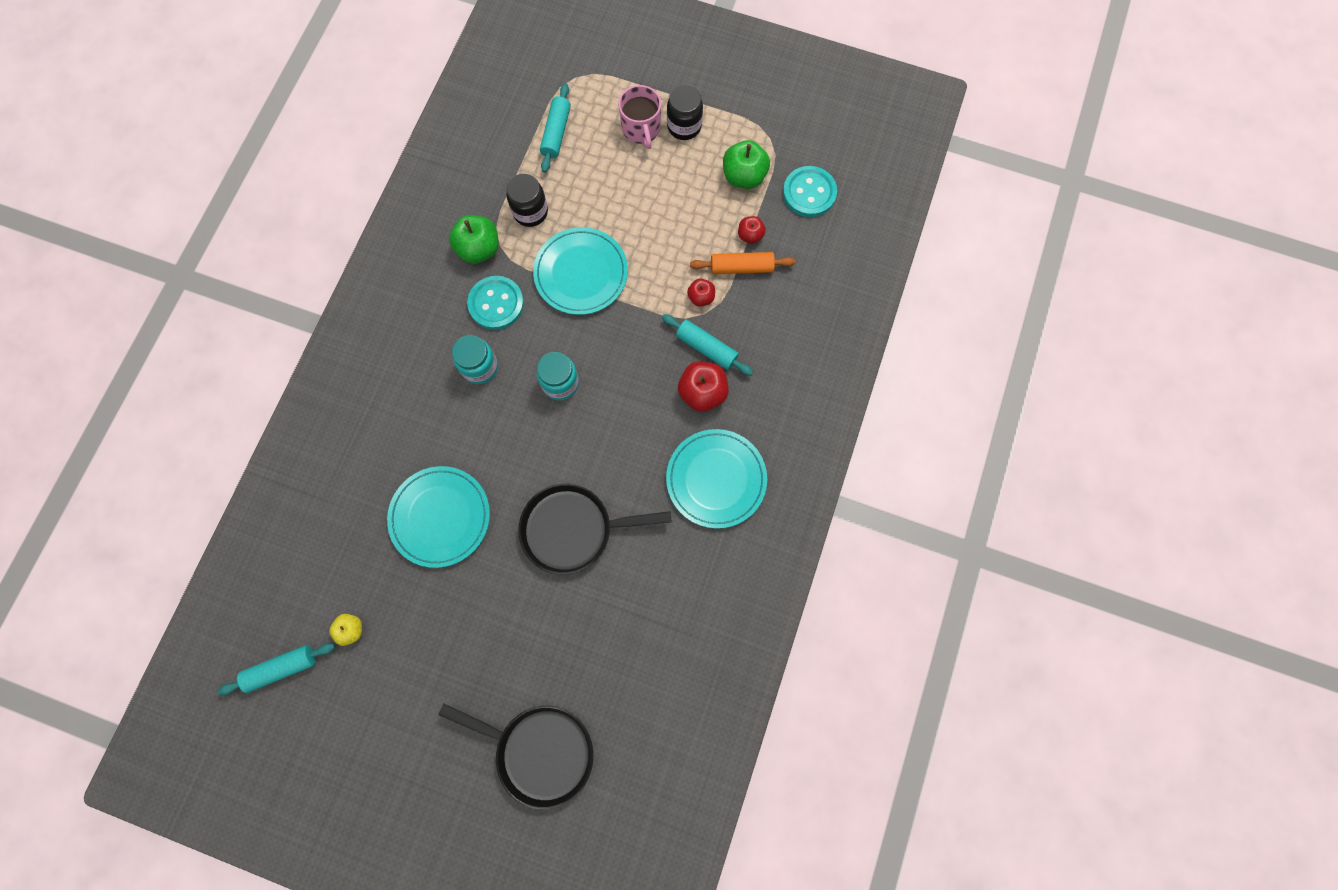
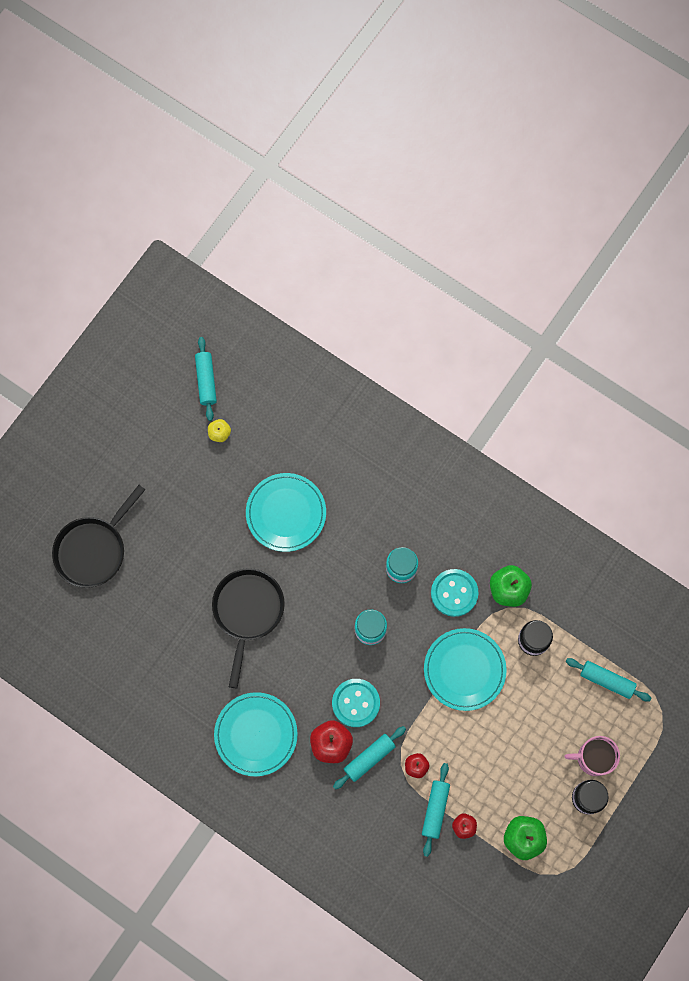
camera: 105 degrees right, 0 degrees up
orange rolling pin [690,252,795,274] -> turquoise rolling pin [422,763,450,857]
turquoise button [783,166,837,217] -> turquoise button moved to [332,679,380,727]

